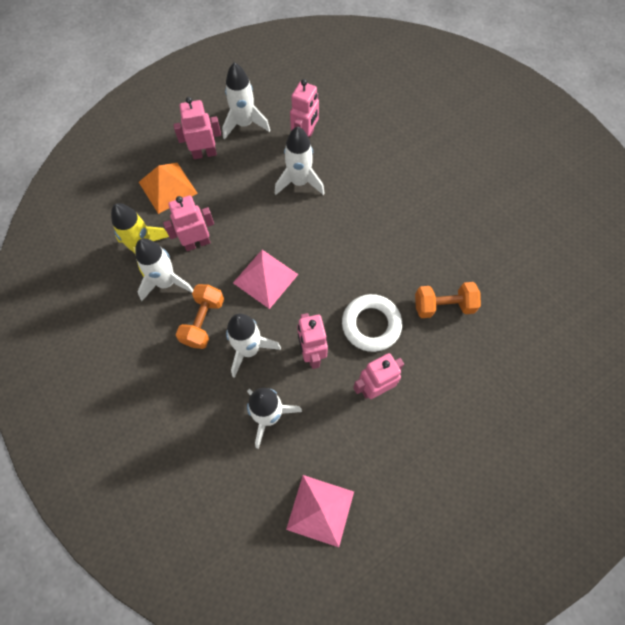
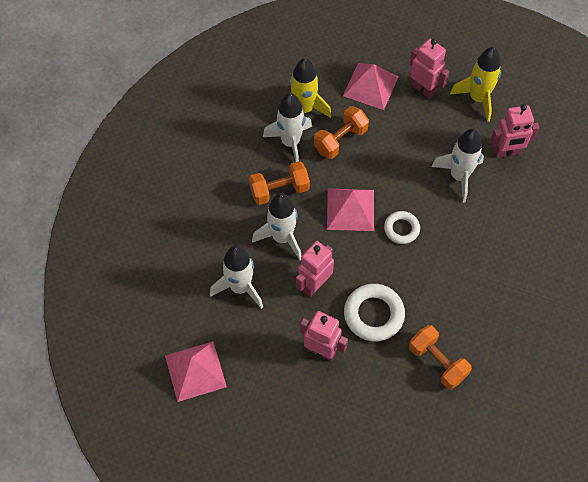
camera: 55 degrees right, 5 degrees down
orange pyramid [139,163,198,214] -> pink pyramid [343,63,399,110]
pink robot [163,195,214,251] -> orange dumbbell [314,106,369,159]
white rocket [222,62,270,140] -> yellow rocket [450,47,501,122]
none -> white ring [384,211,420,244]

